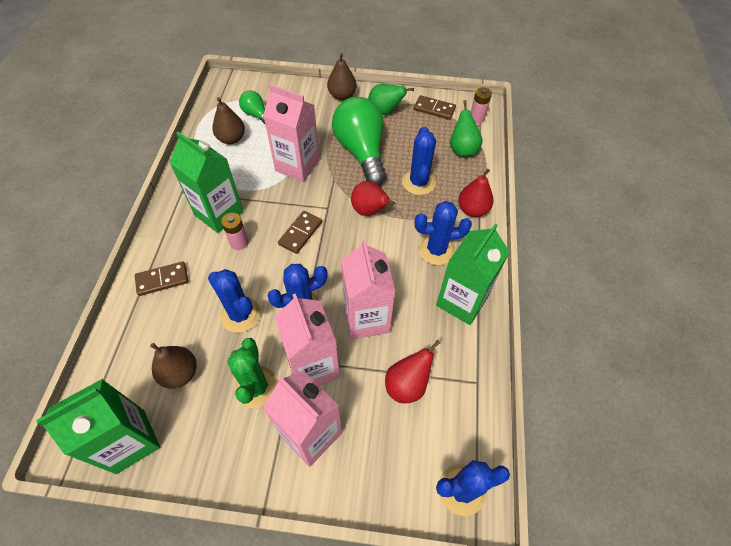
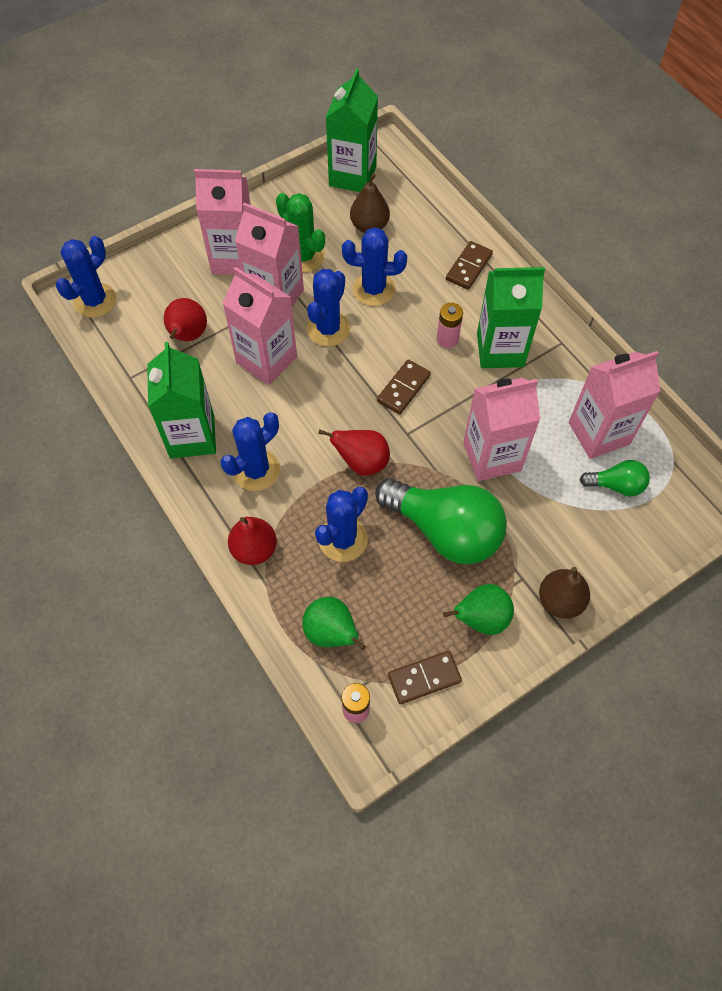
camera: 140 degrees right, 5 degrees up
brown pear [212,97,245,144] -> pink carton [569,351,661,459]
brown domino [278,211,322,254] -> brown domino turned 45 degrees clockwise [377,359,431,415]
blue cactus [402,126,436,195] -> blue cactus turned 75 degrees clockwise [315,487,368,562]

